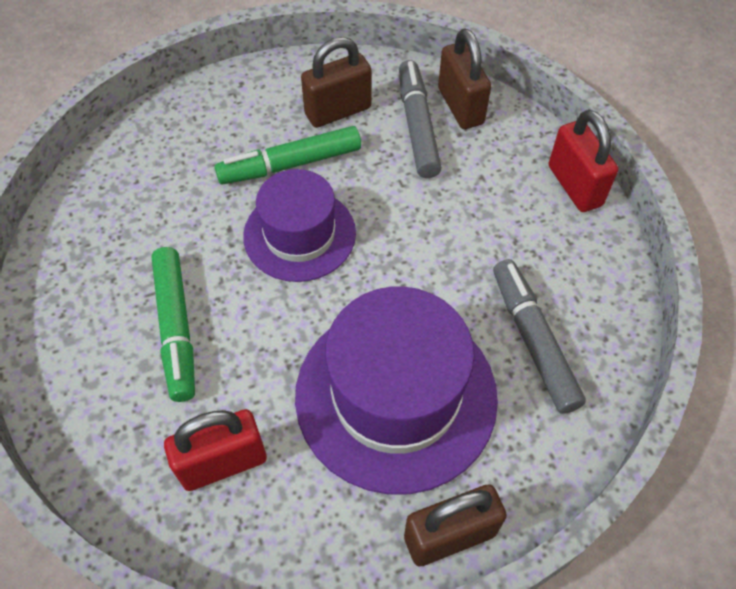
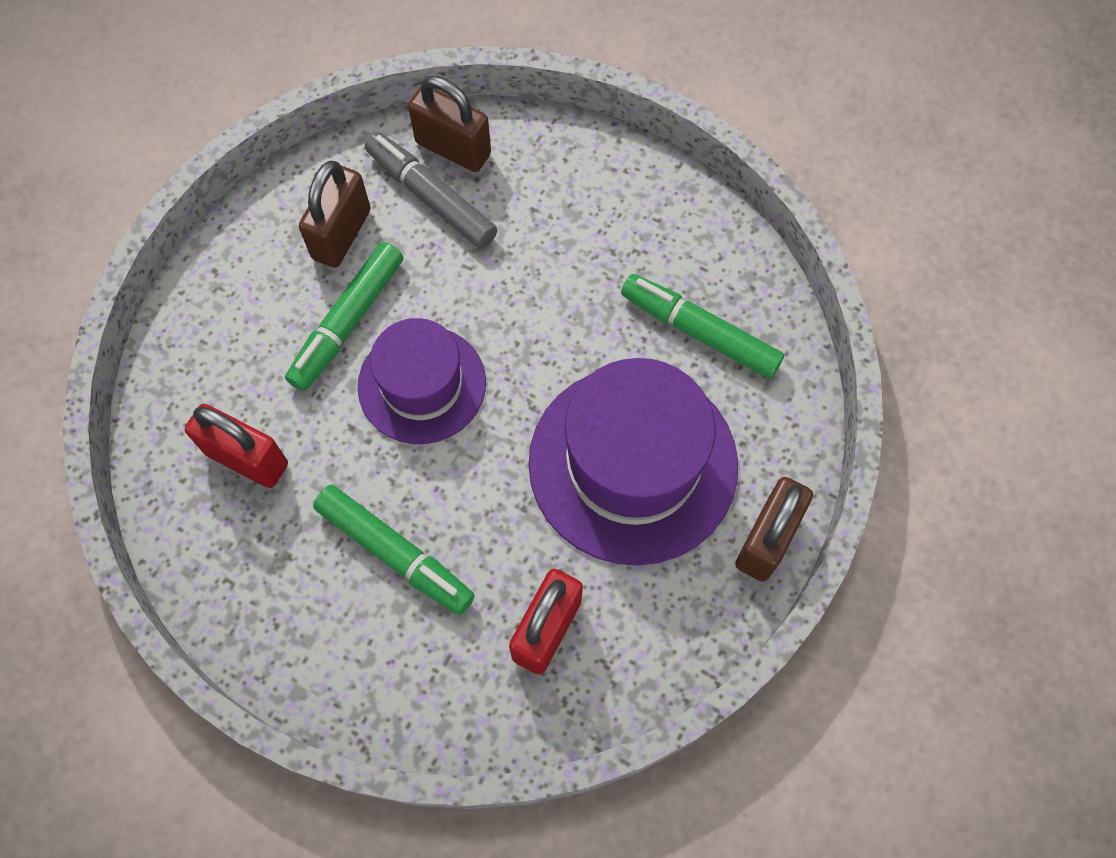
camera: 40 degrees left, 10 degrees up
grey marker [493,259,586,414] -> green marker [621,274,784,379]
red padlock [549,110,618,212] -> red padlock moved to [185,404,288,488]

